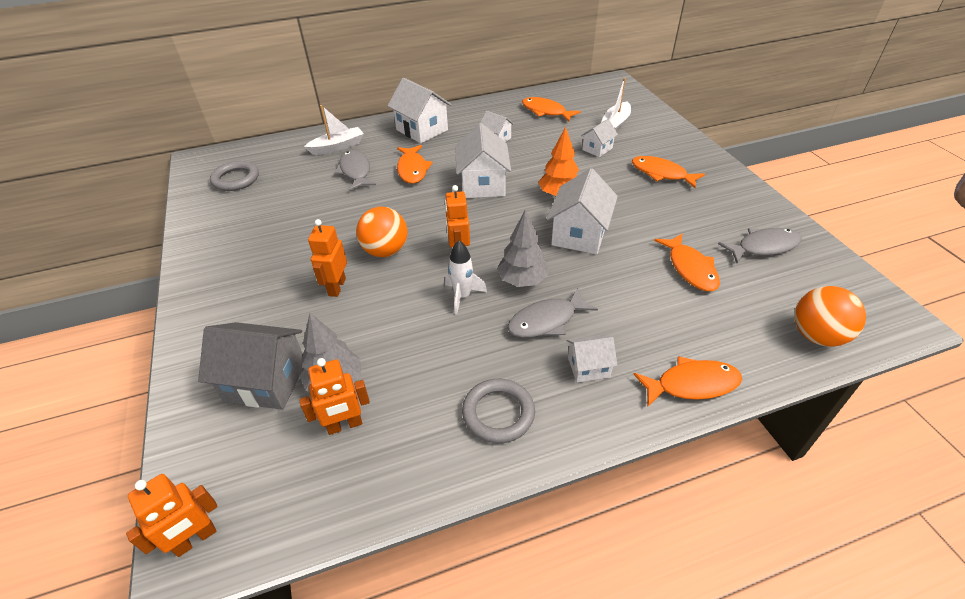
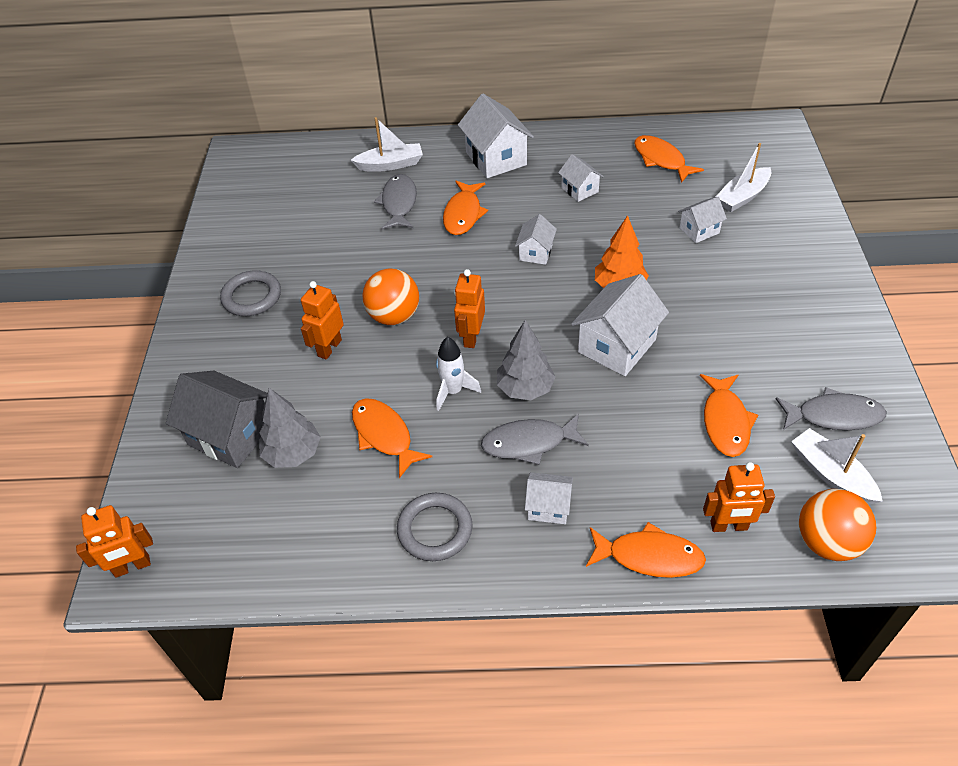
camera: 20 degrees right, 5 degrees up
grey ring [210,161,259,191] -> grey ring moved to [220,270,281,316]
orange robot [299,358,370,435] -> orange robot moved to [703,462,775,532]
white house [455,123,511,198] -> white house [515,214,557,265], size x0.55
orange fish [632,156,705,188] -> orange fish moved to [352,398,432,478]
none -> white boat [791,428,883,505]

